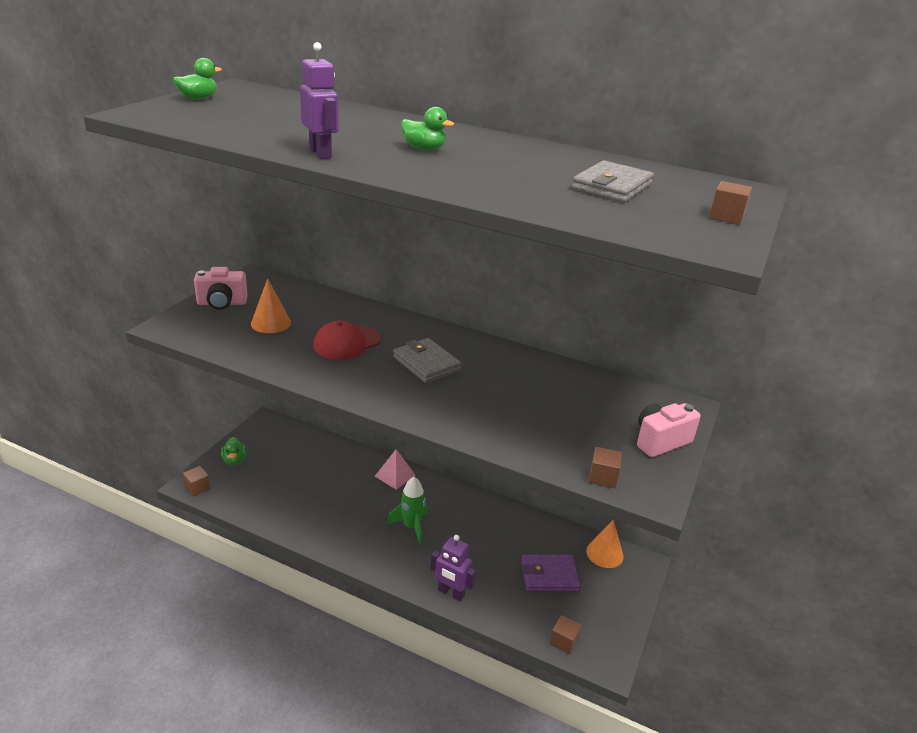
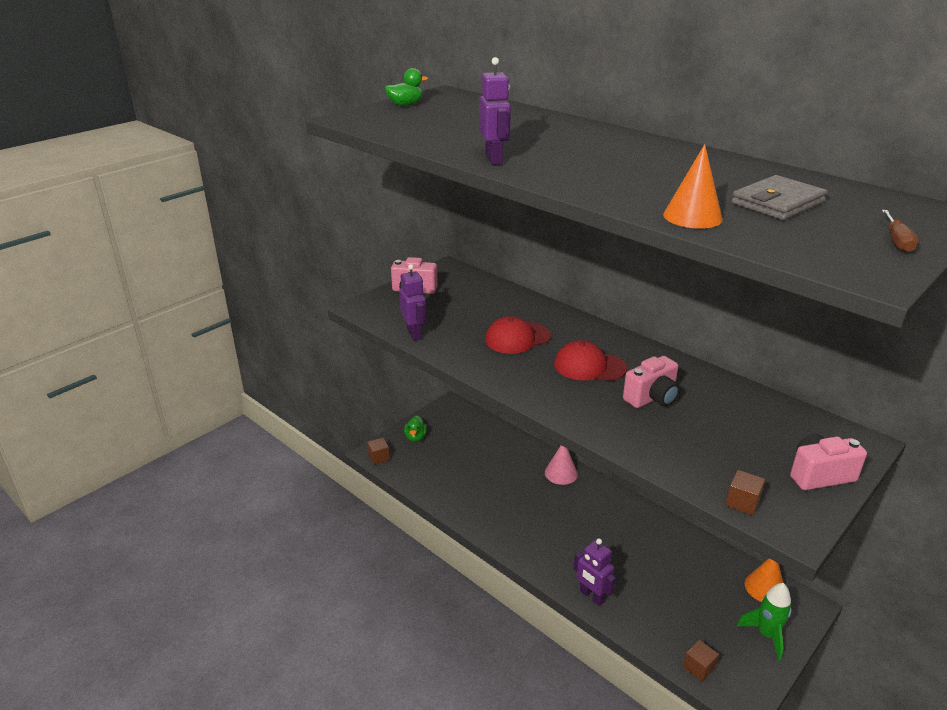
camera: 20 degrees right, 0 degrees up
orange cone [251,278,291,333] -> orange cone moved to [663,144,723,229]
pink pyramid [375,449,416,490] -> pink cone [545,445,578,485]
green rocket [387,477,428,545] -> green rocket moved to [737,583,791,660]
grey wallet [393,338,462,383] -> red cap [554,340,627,381]
green duck [401,107,454,150] -> none
purple wallet [521,555,581,592] -> none
brown cube [709,181,752,225] -> brown screwdriver [881,210,919,253]
none -> purple robot [399,264,426,341]
none -> pink camera [623,356,680,408]

